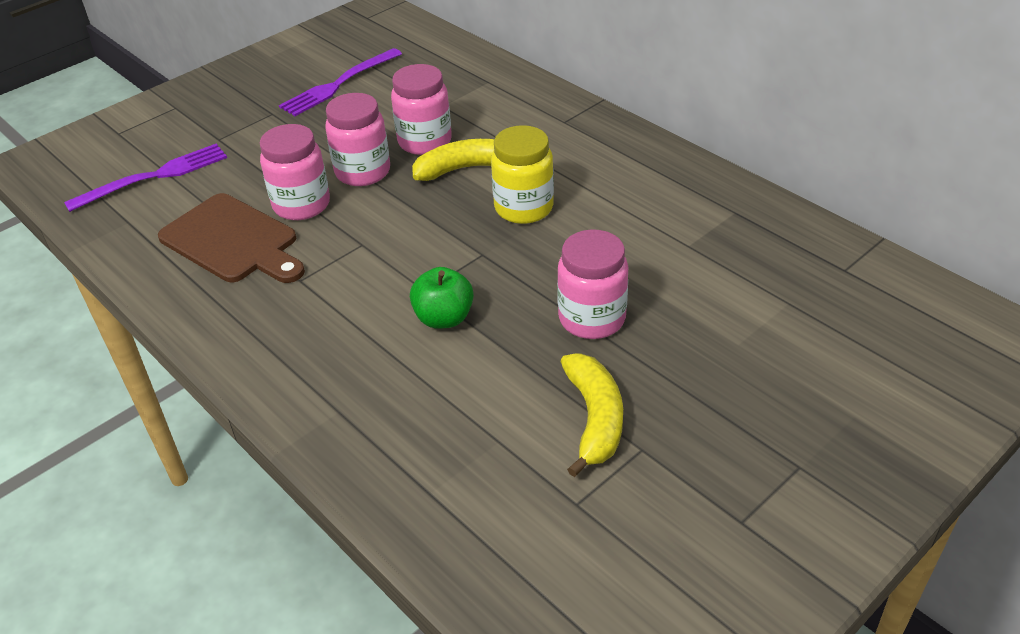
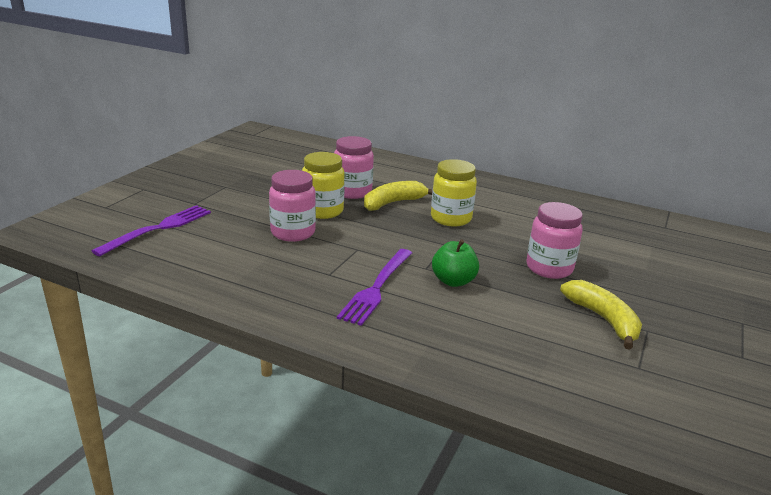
camera: 25 degrees left, 15 degrees down
brown cutting board [158,193,305,283] -> none
purple fork [279,48,402,116] -> purple fork moved to [337,249,412,326]
pink jar [325,93,390,186] -> yellow jar [302,152,345,219]

